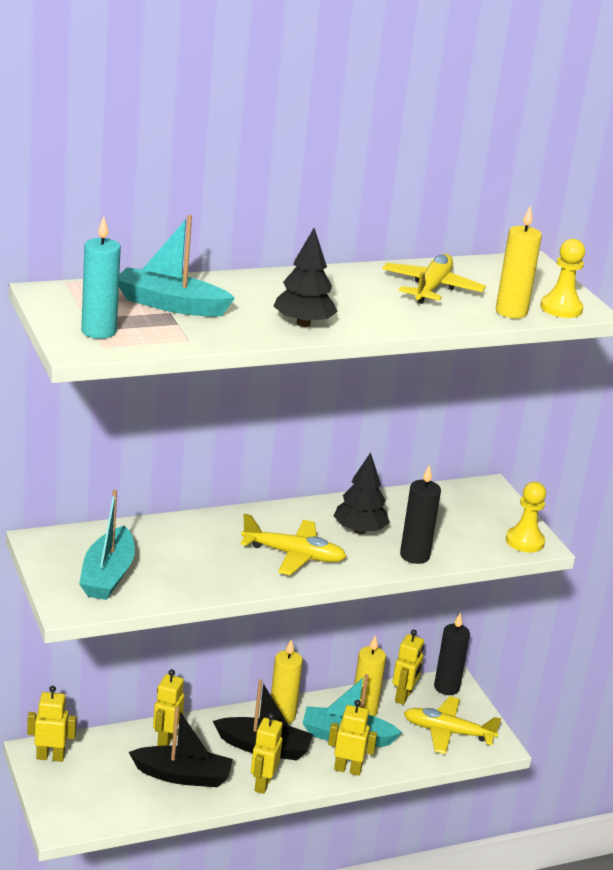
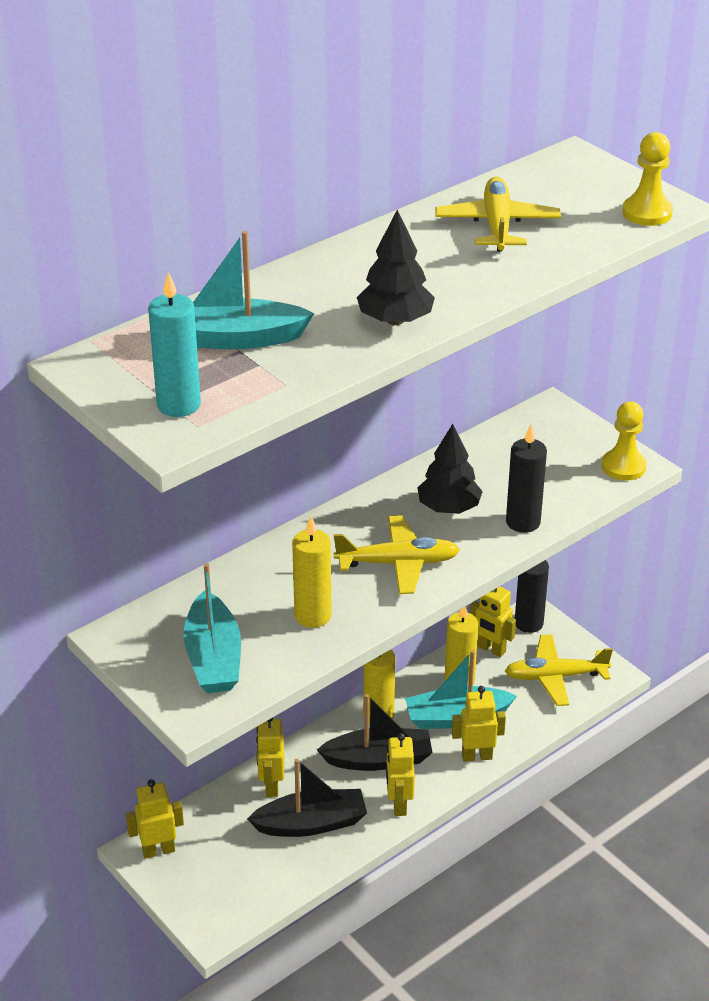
camera: 15 degrees left, 10 degrees up
yellow robot [392,630,424,705] -> yellow robot turned 120 degrees clockwise [470,587,516,657]
yellow candle [496,205,542,318] -> yellow candle moved to [292,516,331,628]

